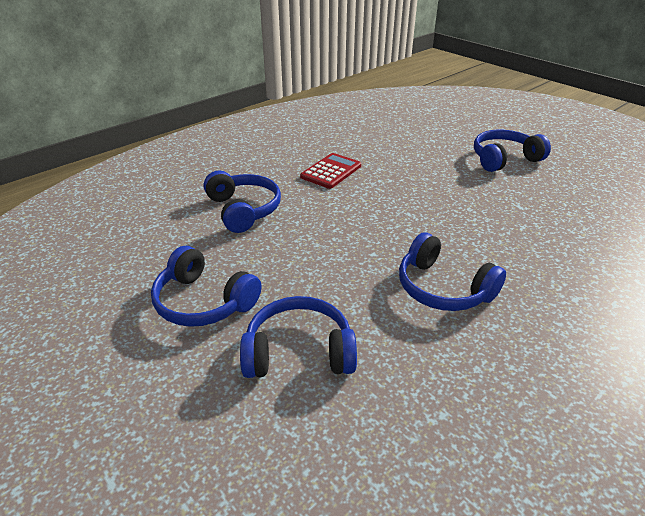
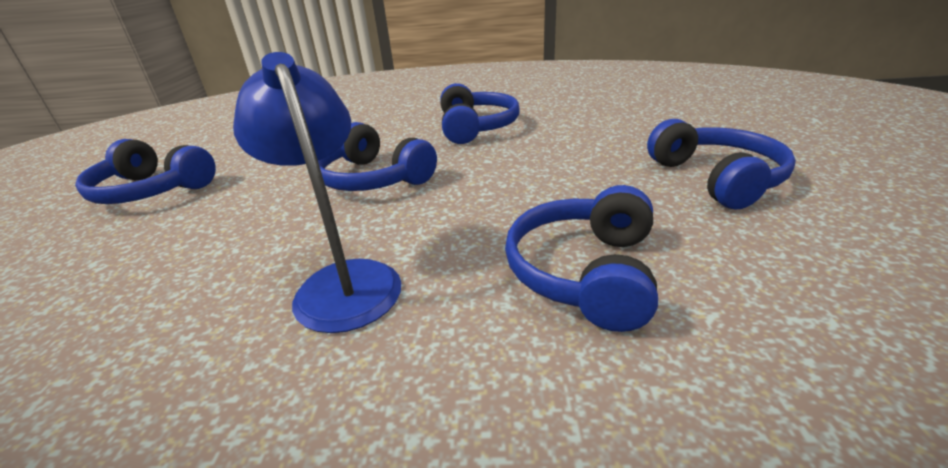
camera: 135 degrees left, 5 degrees down
blue headphones [240,296,357,378] -> blue headphones moved to [318,122,437,191]
red calculator [300,153,361,189] -> blue lamp [233,52,401,333]

